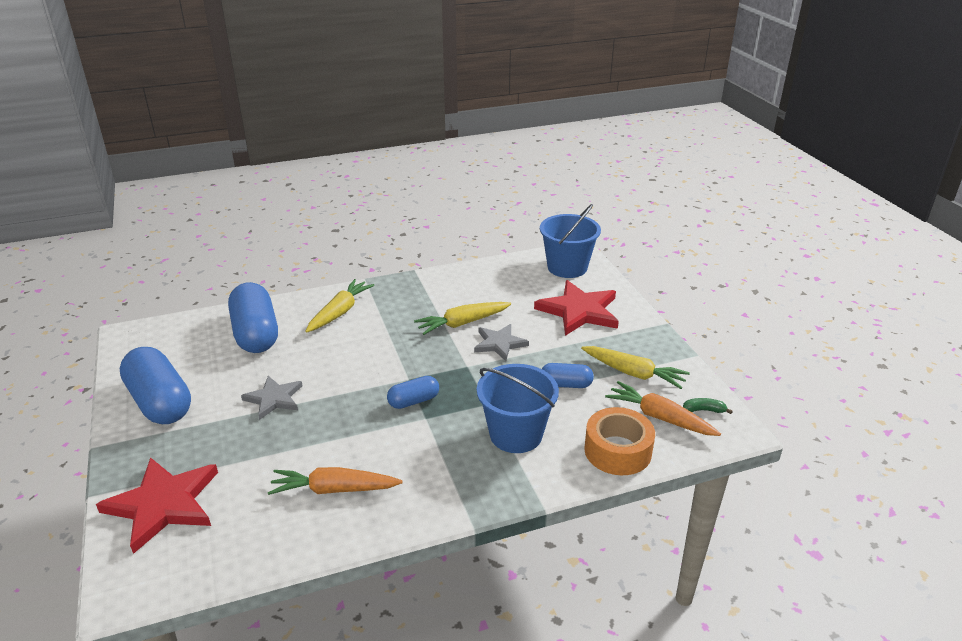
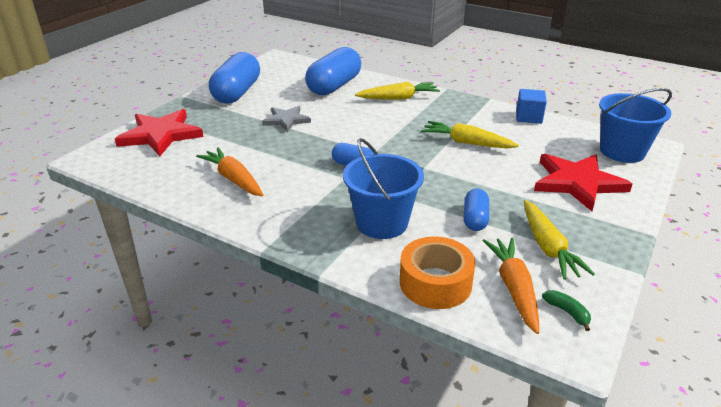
camera: 50 degrees right, 0 degrees up
grey star [474,324,529,361] -> none
blue capsule [542,363,594,388] -> blue capsule turned 45 degrees clockwise [464,189,489,231]
none -> blue cube [516,89,547,124]

